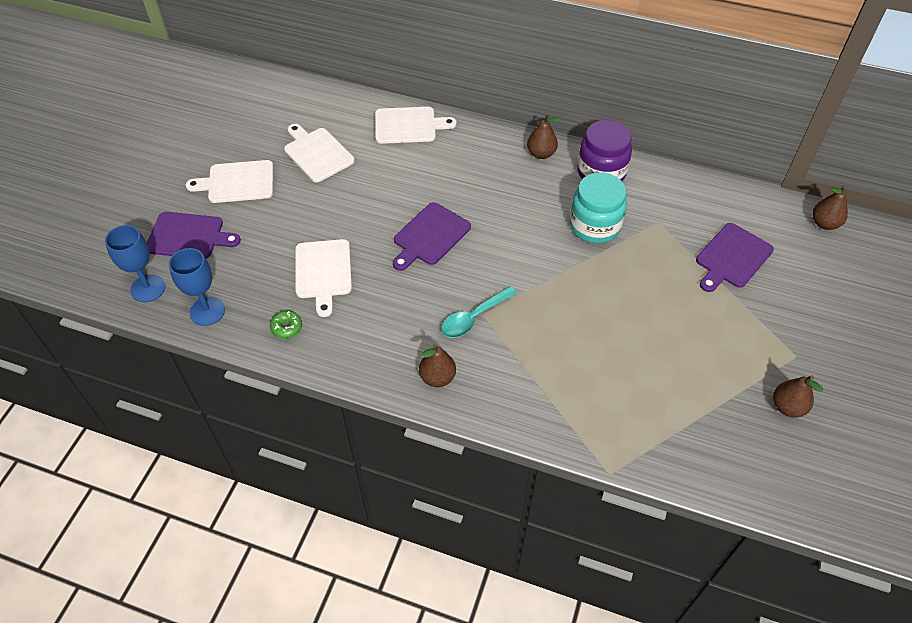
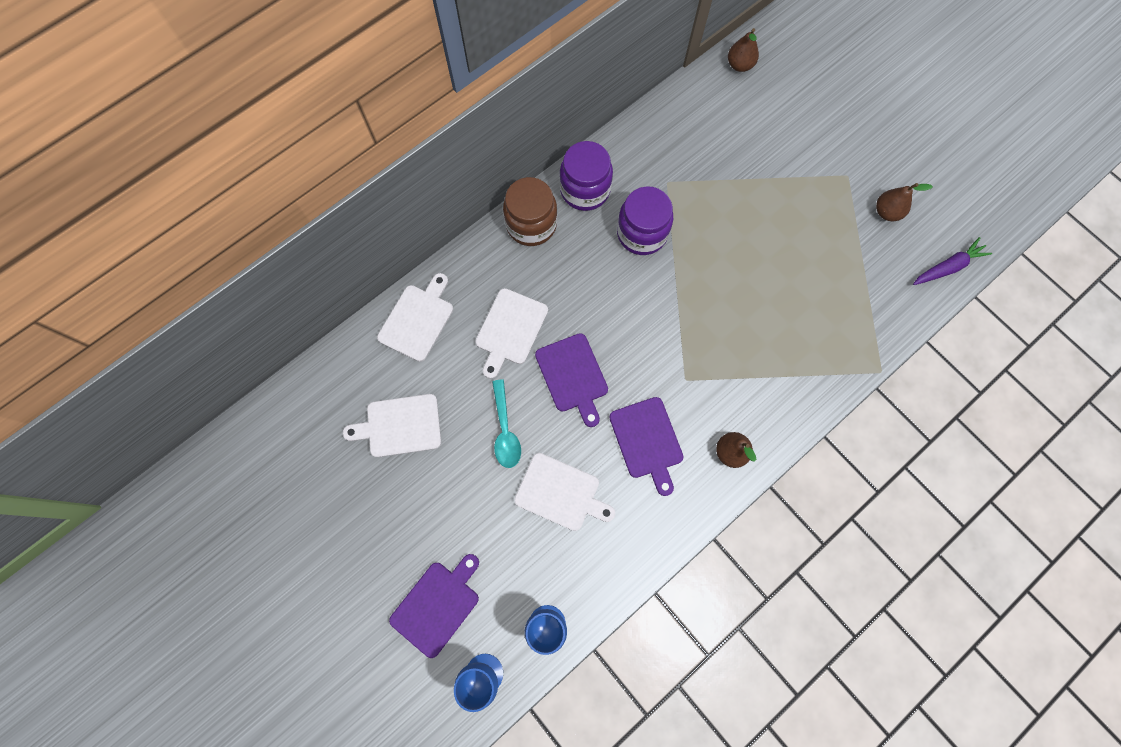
camera: 60 degrees left, 20 degrees up
white cutting board [186,160,273,203] -> white cutting board moved to [475,288,548,379]
green donut [270,311,302,339] -> none
turquoise spoon [441,286,517,338] -> turquoise spoon moved to [492,379,521,468]
brown pear [527,114,561,159] -> brown jar [503,177,557,246]
turquoise jar [570,172,627,243] -> purple jar [617,186,673,255]
purple cutting board [696,223,774,292] -> purple cutting board moved to [609,397,683,496]
none -> purple carrot [913,237,992,285]

